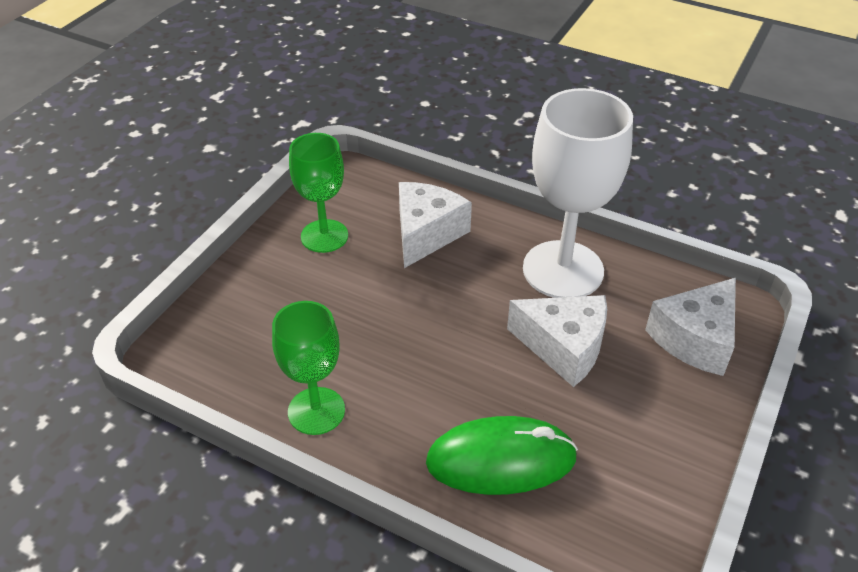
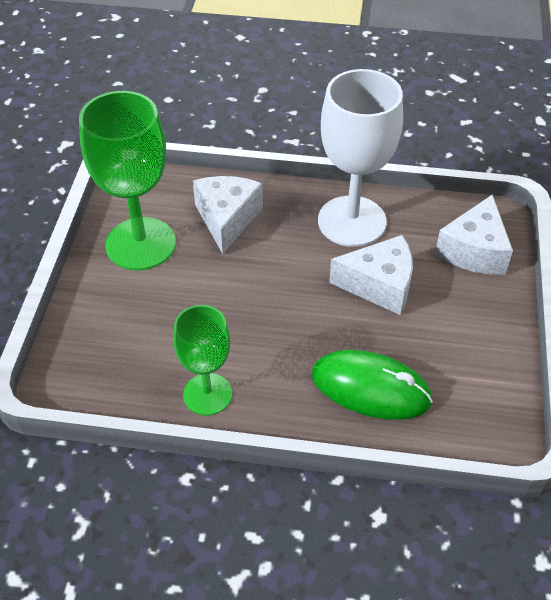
camera: 20 degrees left, 5 degrees up
green goblet [289,133,348,253] -> green goblet [79,91,176,271], size x1.64
green mouse [426,416,578,495] -> green mouse turned 45 degrees clockwise [312,350,433,420]

